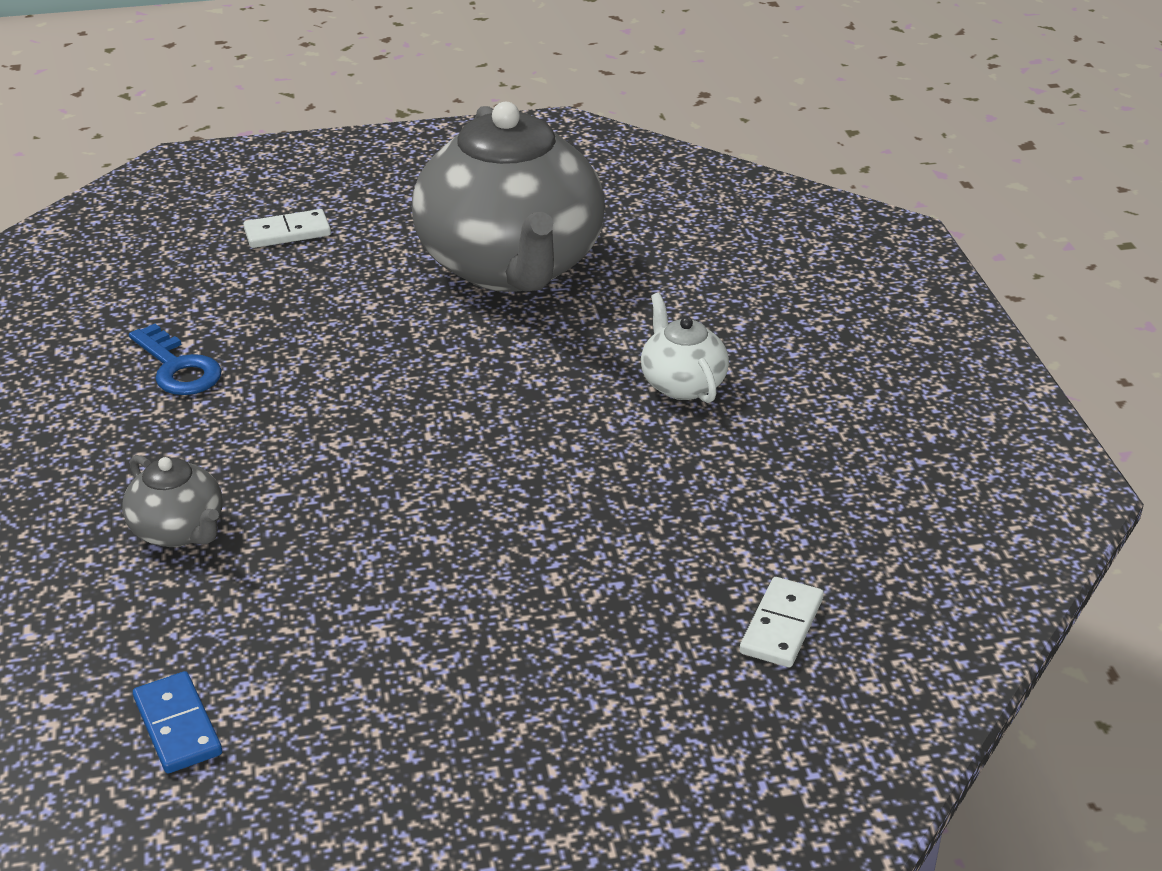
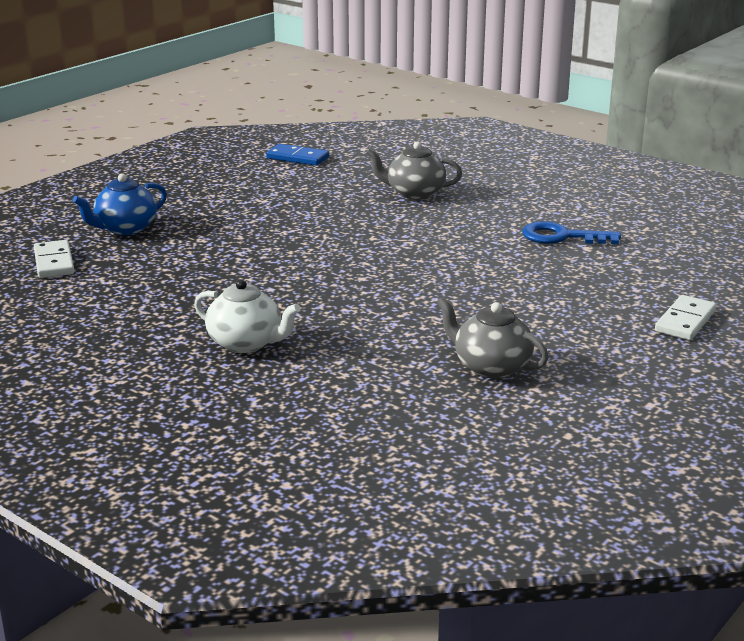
camera: 140 degrees right, 10 degrees down
grey teapot [412,102,605,292] -> grey teapot [437,296,549,379], size x0.42
none -> blue teapot [73,173,167,235]

